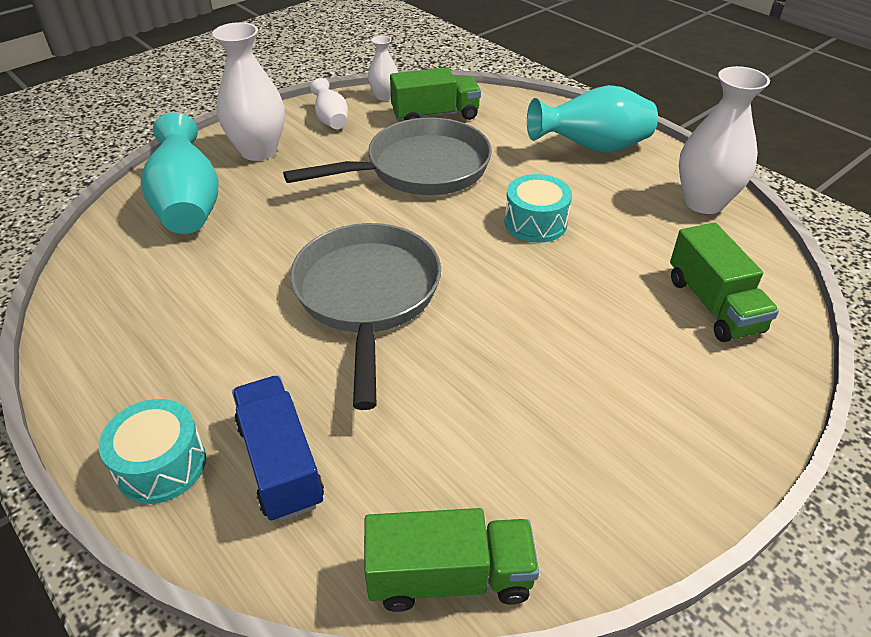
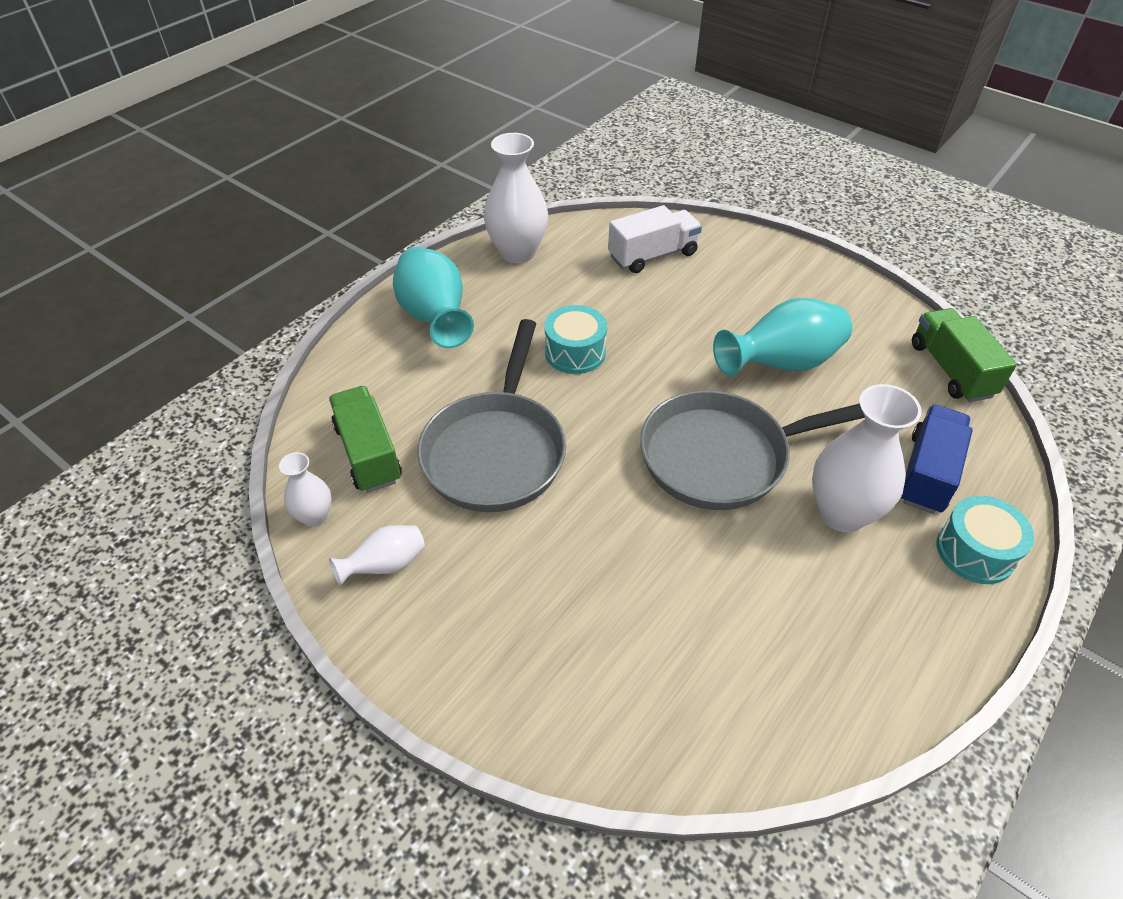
camera: 100 degrees left, 5 degrees up
turquoise vase [141,113,219,234] -> turquoise vase moved to [713,298,852,376]
white vase [212,22,285,161] -> white vase moved to [812,384,922,532]
blue truck [232,375,324,522] -> blue truck turned 150 degrees clockwise [901,405,973,514]
grey pan [283,118,492,195] -> grey pan turned 135 degrees counterclockwise [417,319,566,512]
green truck [670,222,779,342] -> white truck [608,205,702,273]

